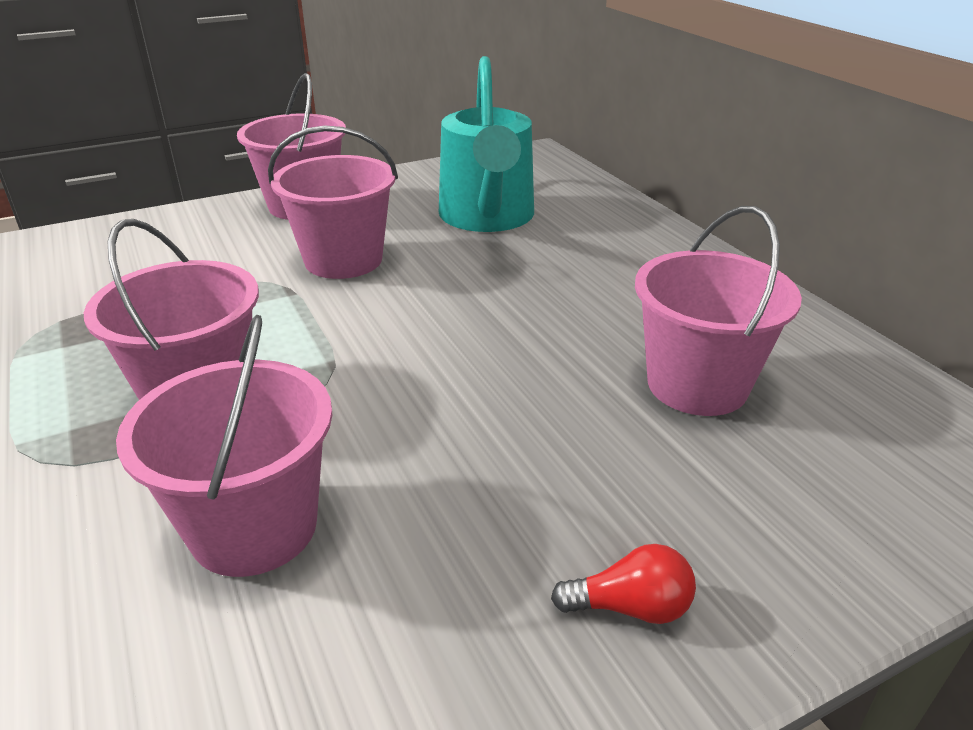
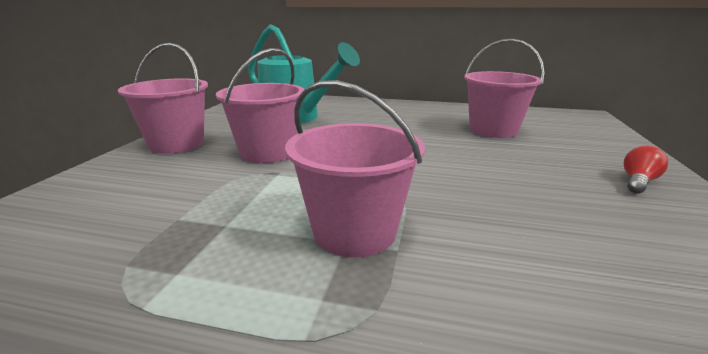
camera: 50 degrees left, 10 degrees down
pink bucket [116,314,332,577] -> none

